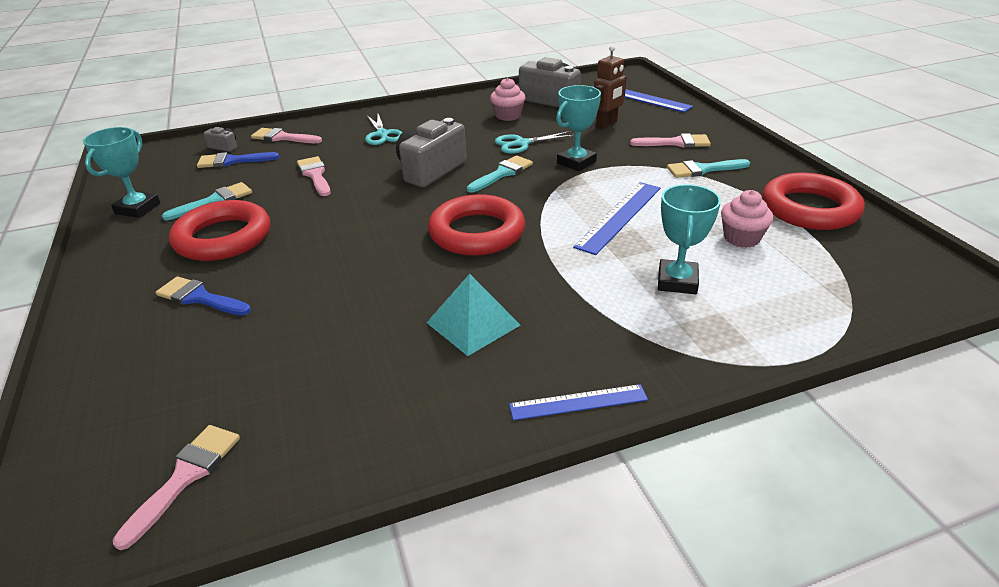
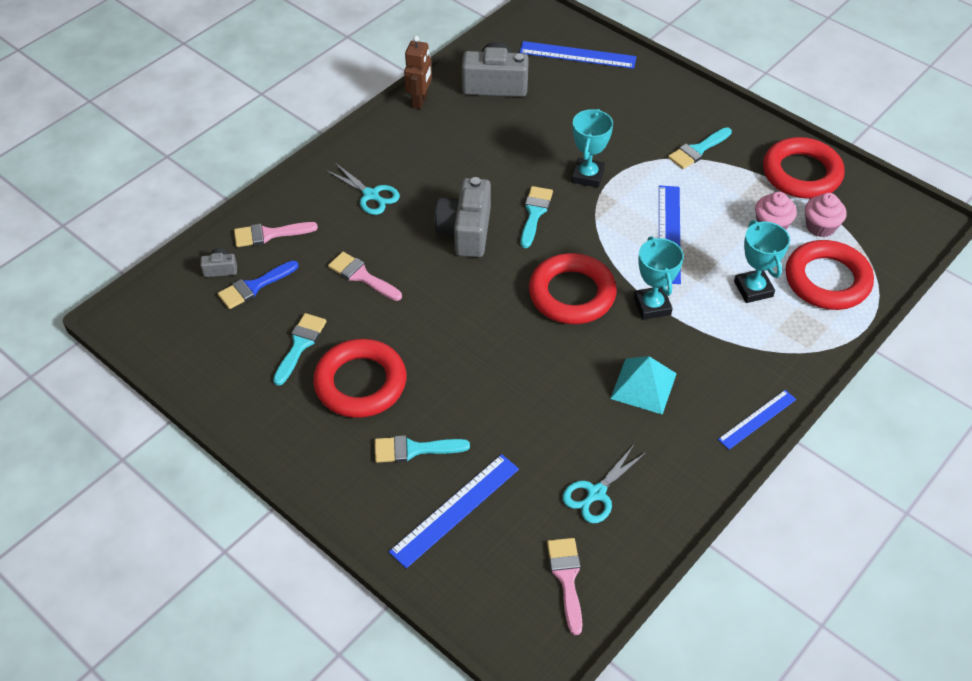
camera: 30 degrees left, 15 degrees up
turquoise trophy [83,127,160,218] -> turquoise trophy moved to [634,236,684,320]
blue brush [156,276,251,316] -> turquoise brush [375,435,470,463]
pink cupcake [490,78,525,121] -> pink cupcake moved to [805,193,846,237]
turquoise scissors [495,131,575,154] -> turquoise scissors moved to [562,445,647,523]
brown robot [594,45,627,129] -> brown robot moved to [404,36,432,109]
pink brush [630,133,711,148] -> none
none -> blue ruler [389,454,519,568]
none -> red ring [785,240,874,310]

